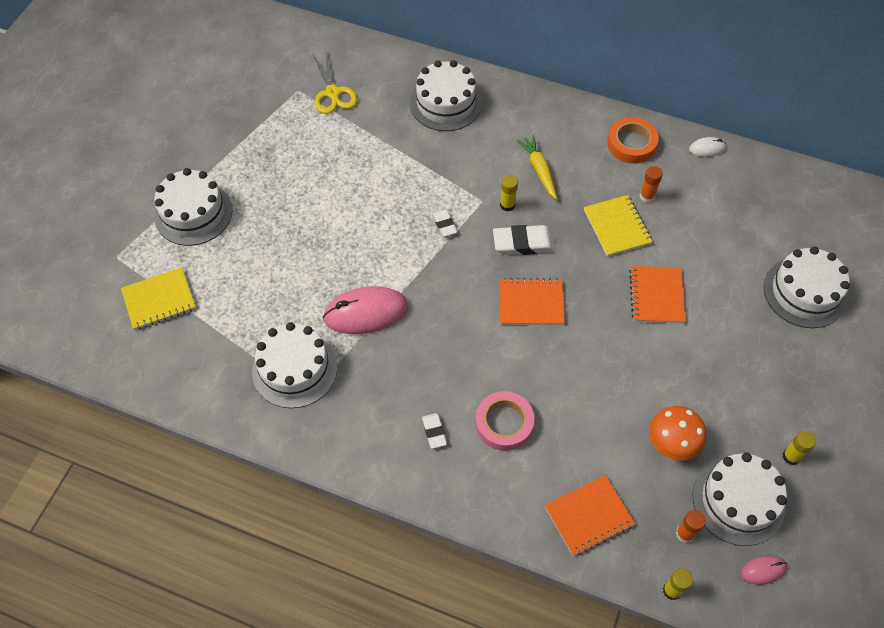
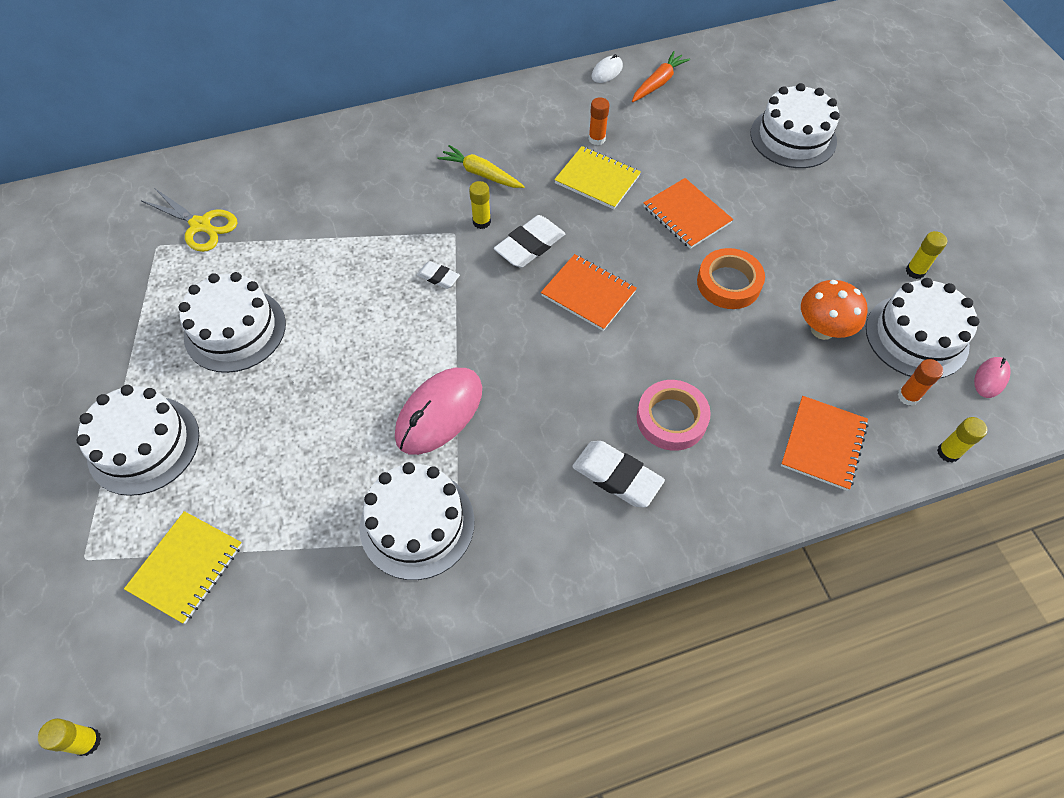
camera: 40 degrees left, 0 degrees up
white cake [410,60,482,131] -> white cake moved to [179,272,286,373]
white eraser [422,413,447,449] -> white eraser [572,441,665,507], size x1.78
orange notebook [499,278,565,325] -> orange notebook turned 75 degrees clockwise [541,254,637,331]
orange tape [607,117,659,164] -> orange tape moved to [697,248,765,309]
none -> yellow glue stick [38,718,101,756]
none -> orange carrot [632,51,690,102]

